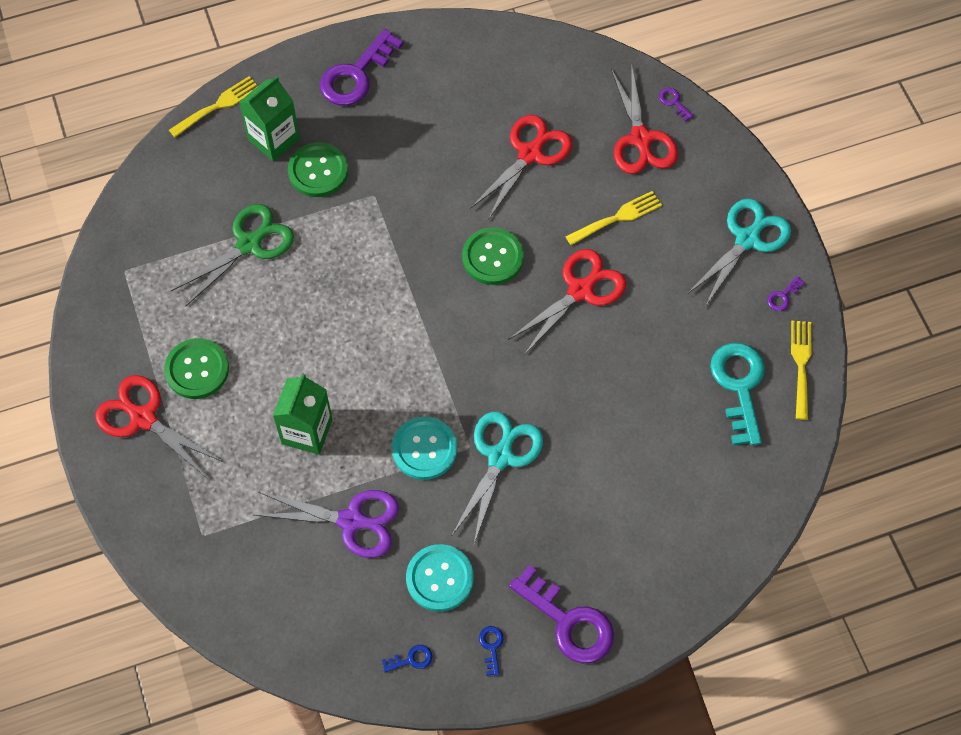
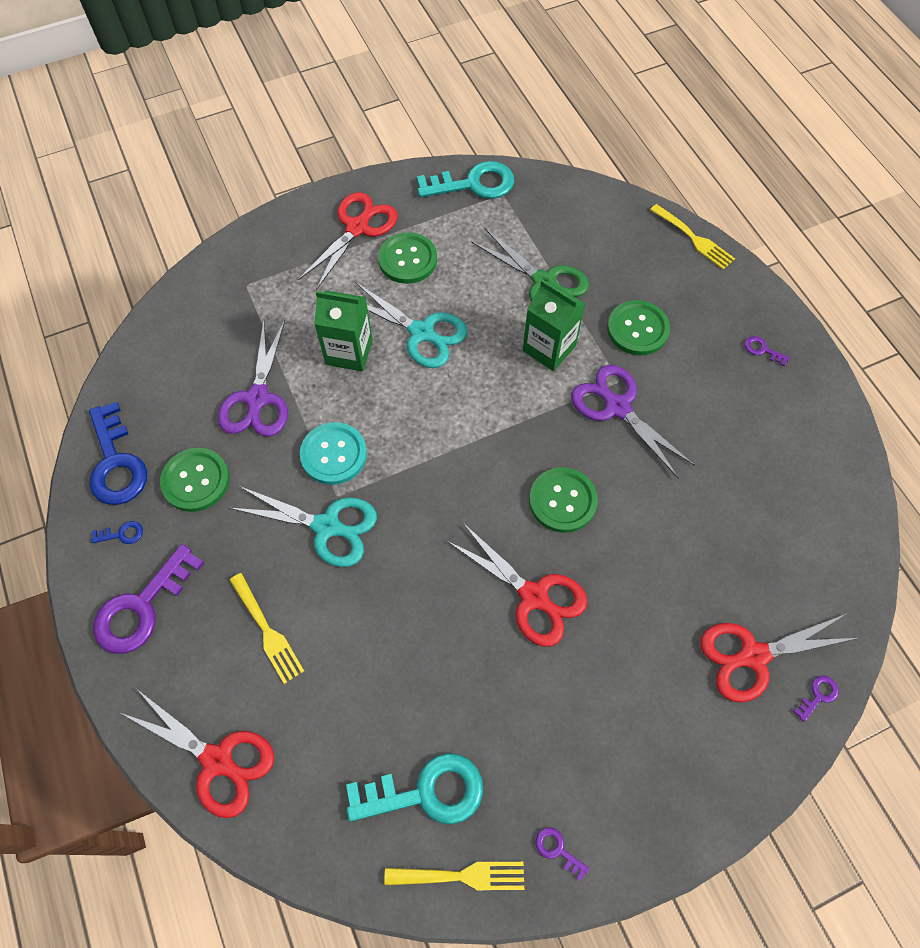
camera: 85 degrees right, 0 degrees up
green carton [239,76,300,162] -> green carton moved to [522,280,585,371]
purple key [320,29,404,106] -> purple key [745,336,790,366], size x0.42
blue key [382,645,432,672] -> blue key [89,402,147,505], size x2.37
turquoise button [406,544,474,612] -> green button [160,448,230,512]
red scissors [470,115,572,220] -> red scissors moved to [121,689,274,818]
yellow fork [565,191,662,245] -> yellow fork moved to [230,573,304,684]
turquoise scissors [686,198,791,307] -> turquoise scissors moved to [355,282,468,368]
none -> turquoise key [417,161,514,199]
none -> purple scissors [571,365,695,479]

